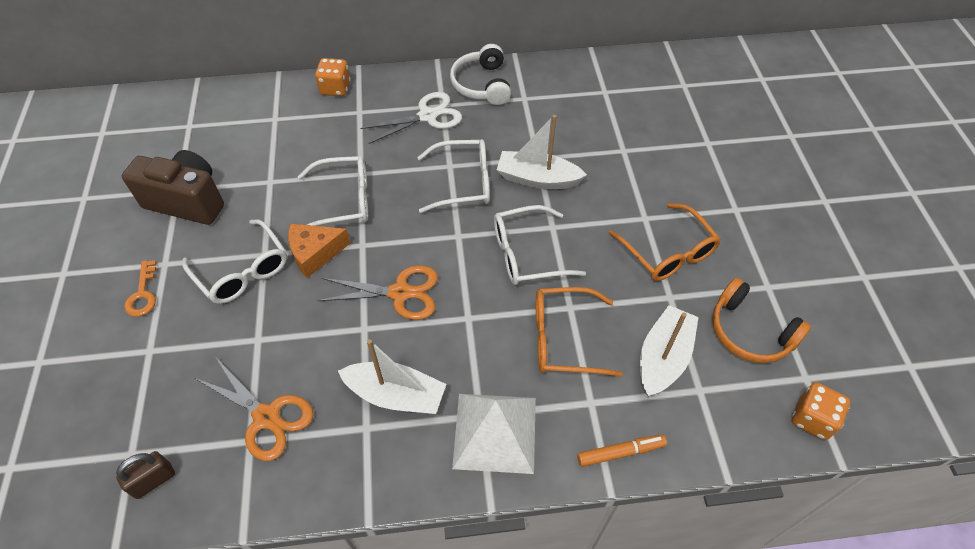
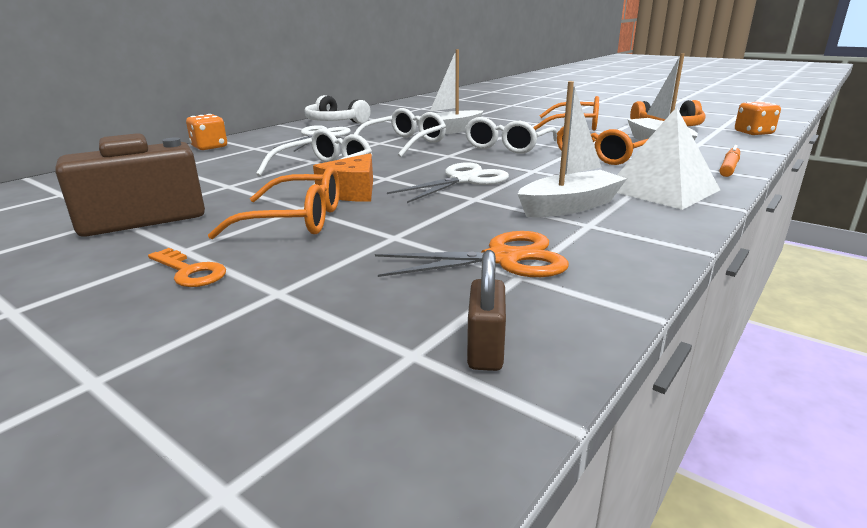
camera: 45 degrees left, 30 degrees down
white glasses [182,219,287,304] -> orange glasses [208,167,340,239]
orange scissors [317,265,438,320] -> white scissors [387,162,509,203]

